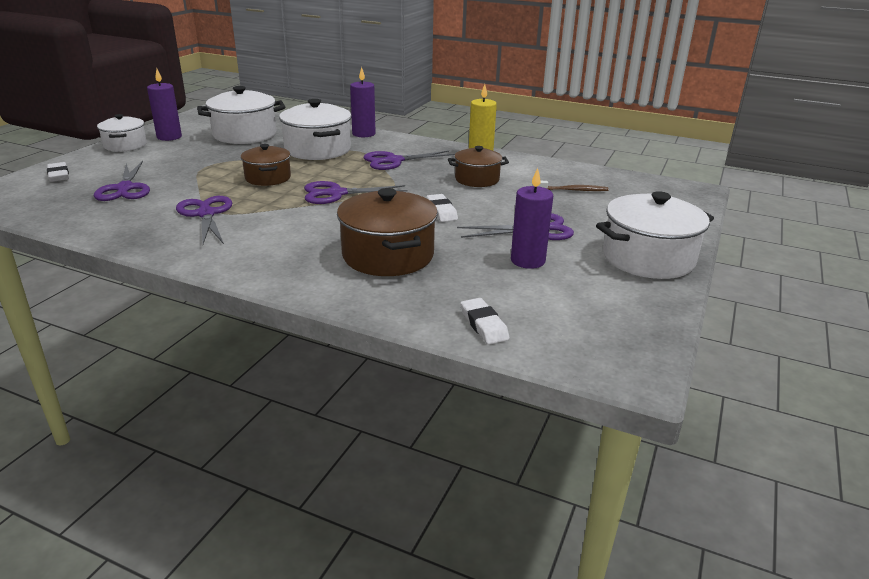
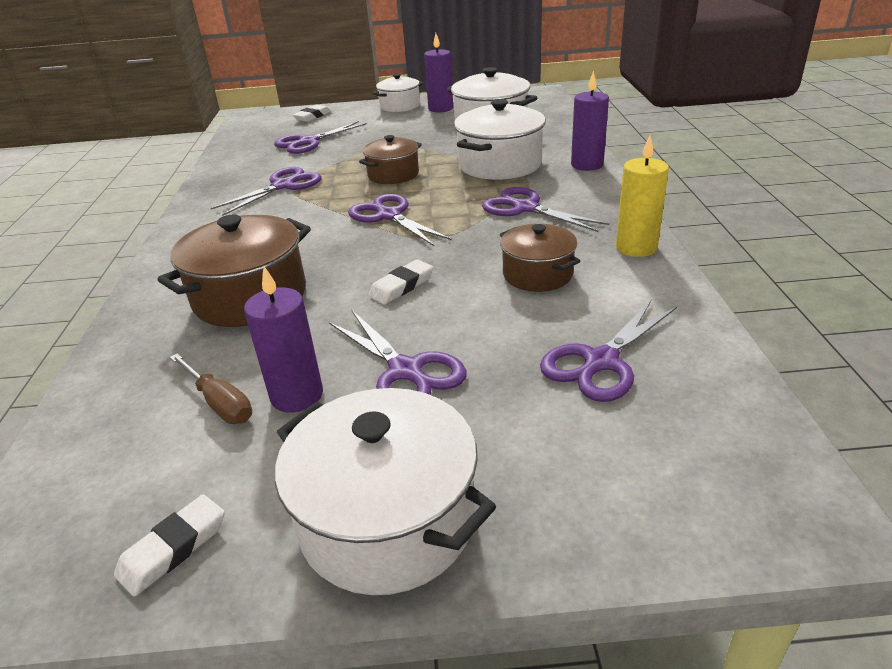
camera: 65 degrees right, 5 degrees up
white eraser [460,298,510,345] -> white eraser moved to [114,494,225,597]
brown toothbrush [538,181,609,191] -> purple scissors [540,299,677,402]
none -> brown screwdriver [170,353,252,424]

